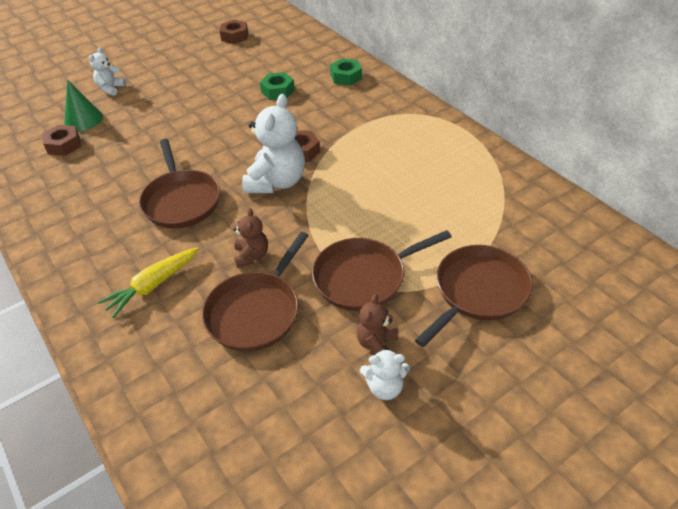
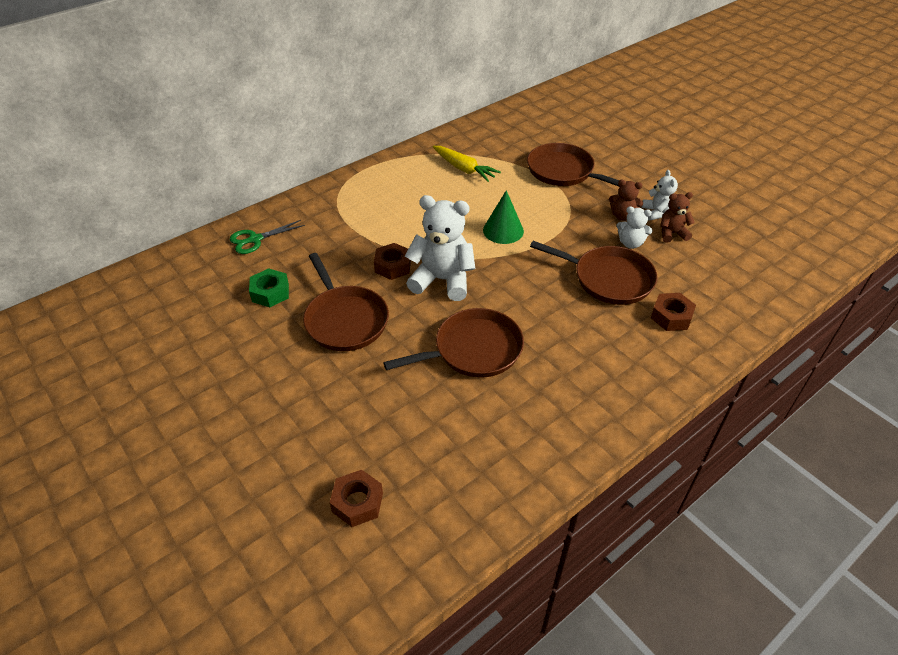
camera: 95 degrees left, 0 degrees up
green cone [64,80,103,131] -> green cone moved to [483,190,524,244]
white teddy bear [89,48,126,96] -> white teddy bear moved to [617,207,653,249]
yellow carrot [98,247,199,318] -> yellow carrot moved to [433,146,501,182]
brown nut [220,20,248,44] -> brown nut moved to [651,293,696,331]
brown teddy bear [233,208,268,268] -> brown teddy bear moved to [660,192,695,243]
brown pan [312,230,452,311] -> brown pan moved to [303,253,389,351]
green nut [330,58,362,86] -> green scissors [230,220,305,254]

